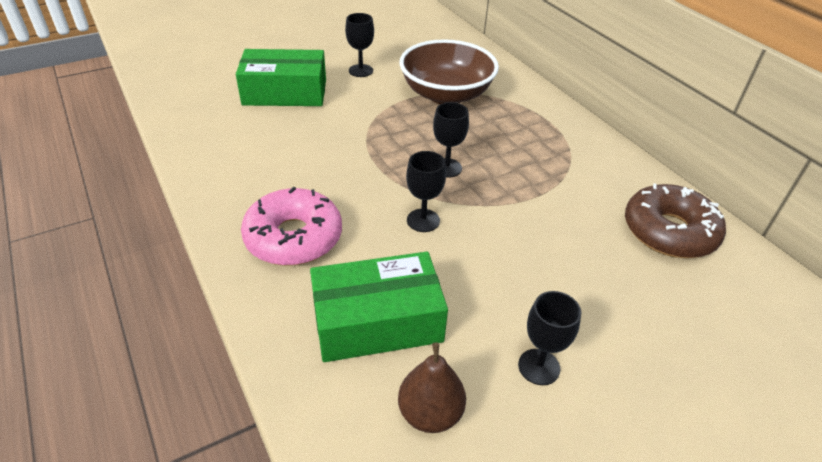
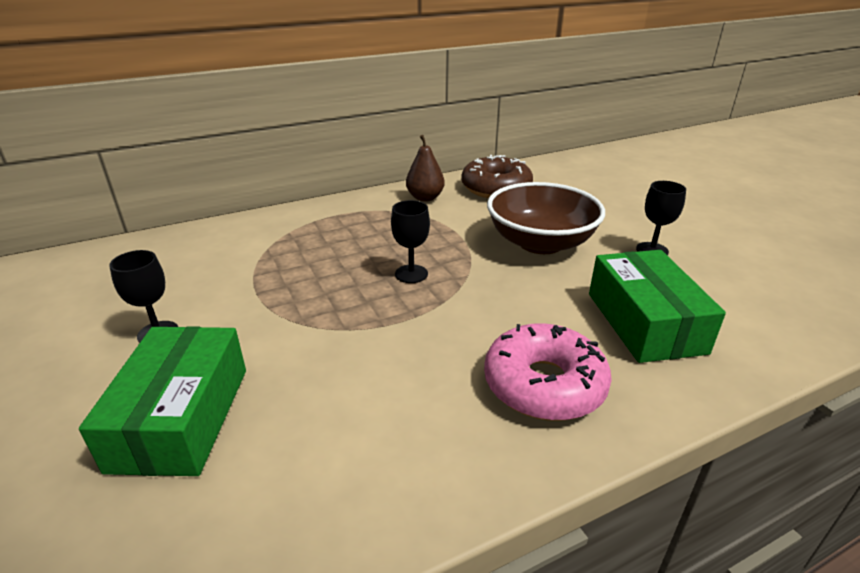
camera: 85 degrees left, 10 degrees down
brown pear [398,342,466,433] -> brown pear moved to [406,135,445,202]
brown bowl [399,39,499,104] -> brown bowl moved to [487,182,605,254]
black goblet [406,151,446,232] -> none

